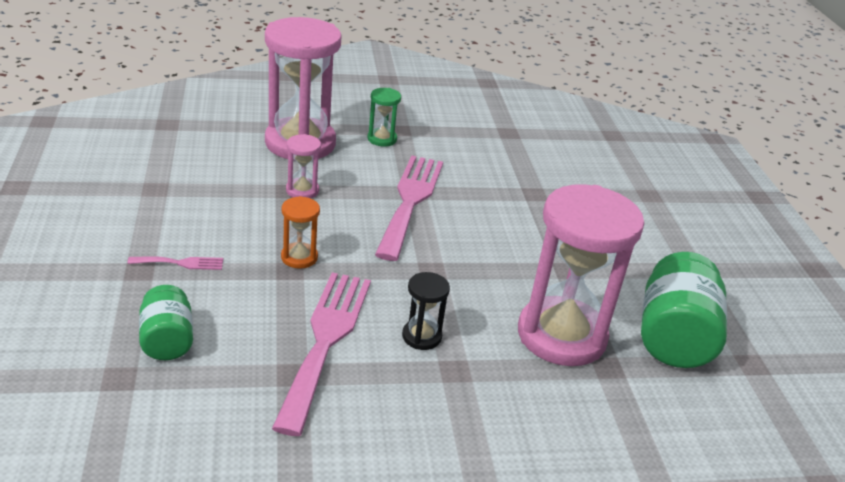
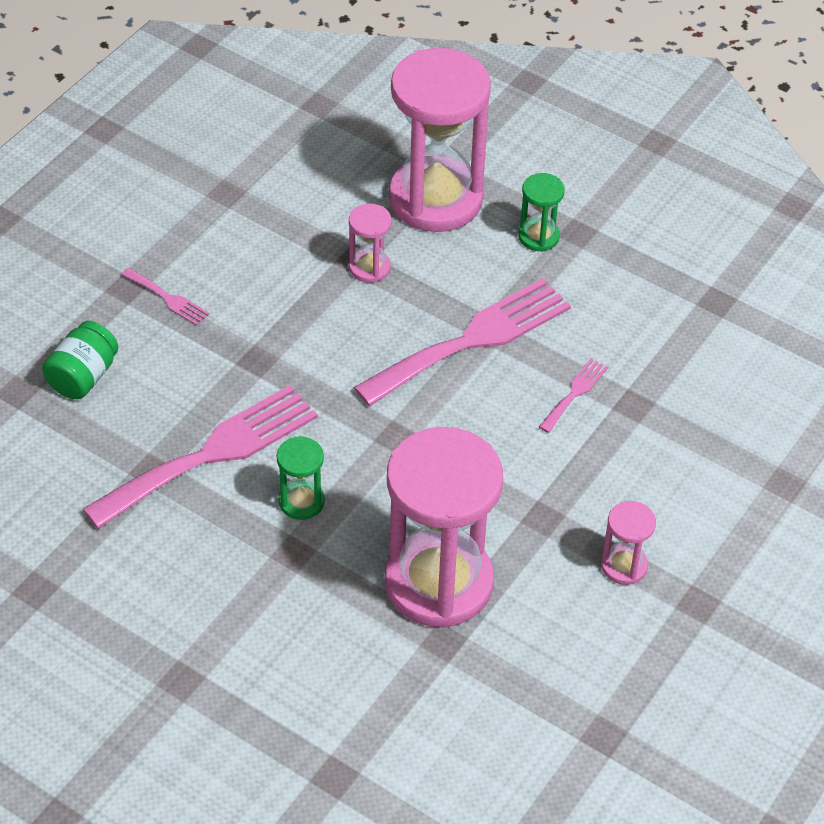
camera: 45 degrees right, 15 degrees up
orange hourglass [281,196,320,269] -> none
black hourglass [402,272,450,350] -> green hourglass [277,436,325,520]
green jar [641,252,727,368] -> none
none -> pink fork [539,359,608,433]
none -> pink hourglass [601,501,656,585]

